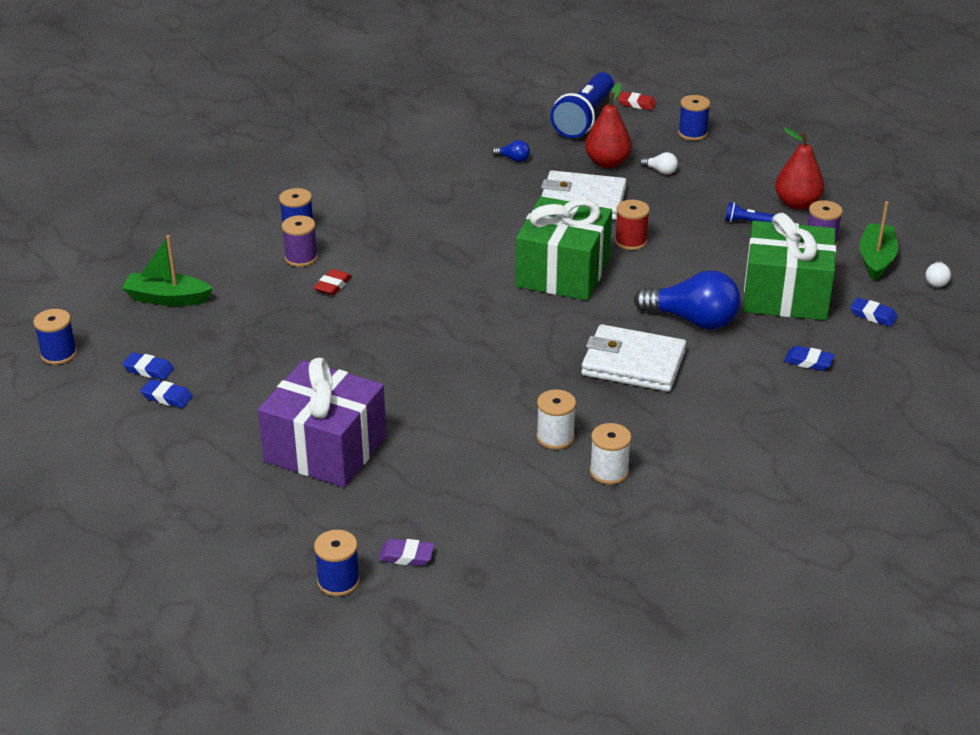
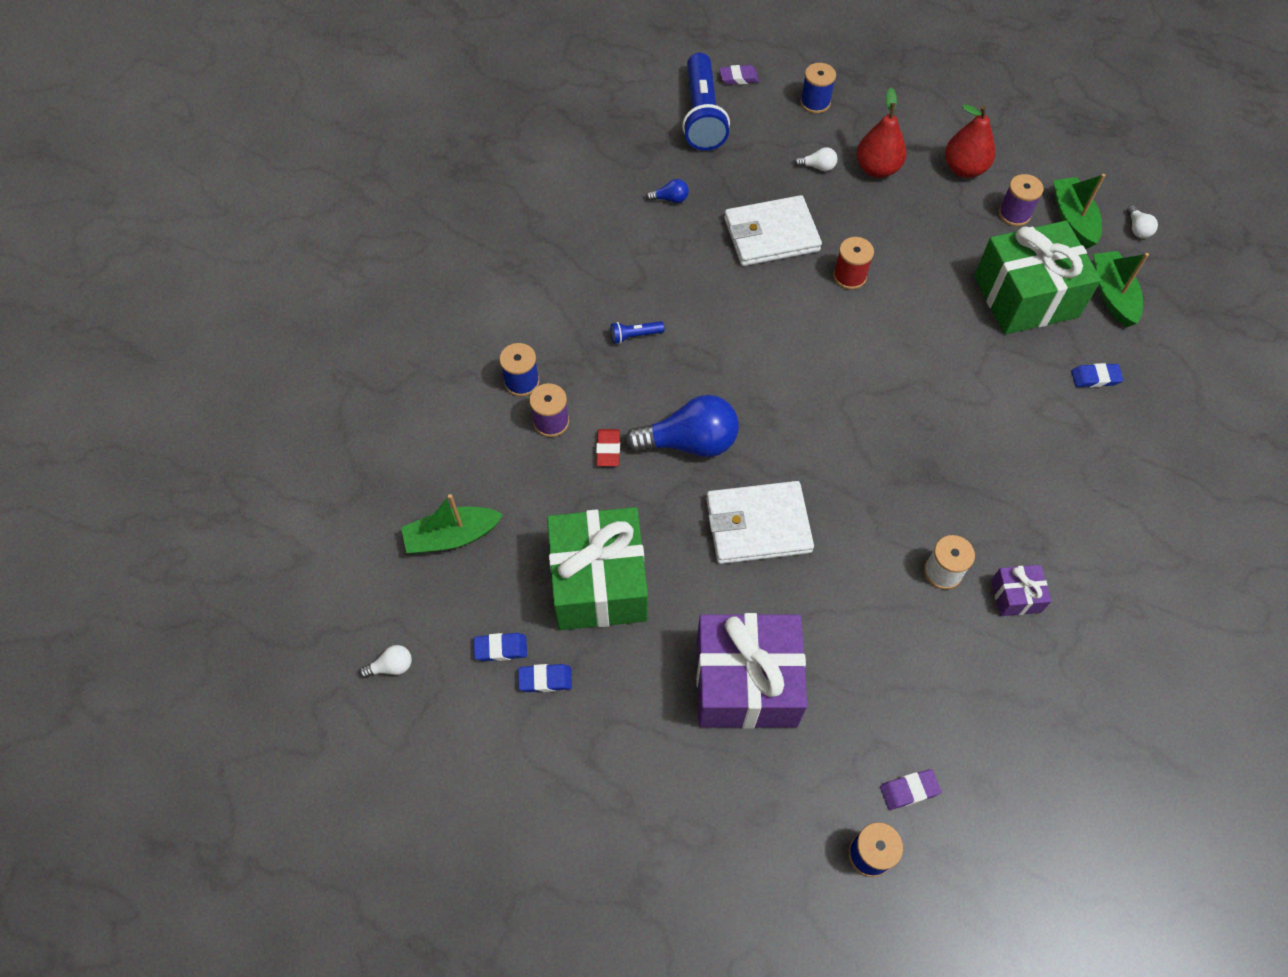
camera: 25 degrees left, 25 degrees up
blue spool [33,309,77,365] -> white light bulb [359,645,412,678]
green gift [515,197,612,301] -> green gift moved to [547,507,648,630]
white wallet [581,324,686,392] -> white wallet moved to [706,481,814,564]
red pear [585,83,632,168] -> red pear moved to [856,88,906,178]
white spool [590,423,631,485] -> purple gift [991,565,1051,616]
red eraser [618,92,656,110] -> purple eraser [719,65,759,85]
blue light bulb [634,271,741,329] -> blue light bulb moved to [625,395,739,457]
blue flashlight [725,202,774,222] -> blue flashlight moved to [611,321,664,344]
blue eraser [850,298,898,327] -> green boat [1093,251,1149,327]

